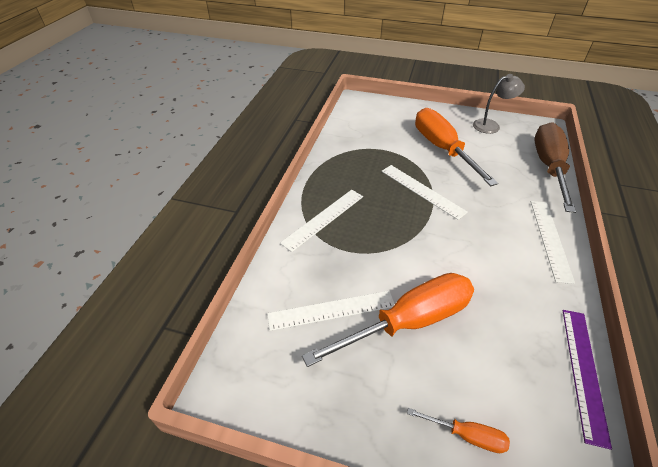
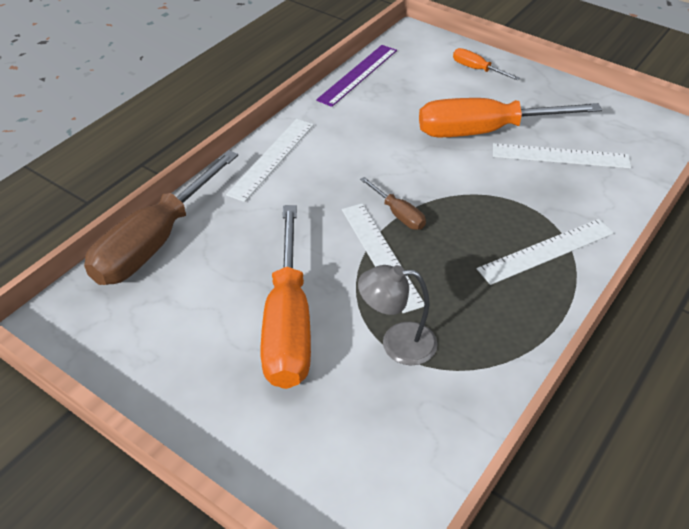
camera: 160 degrees left, 0 degrees up
grey lamp [473,74,525,134] -> grey lamp moved to [358,265,437,365]
none -> brown screwdriver [360,177,426,230]

